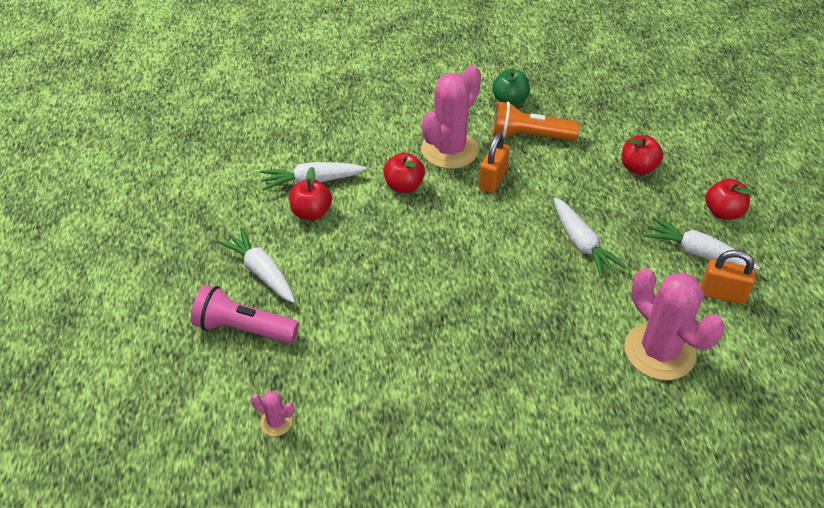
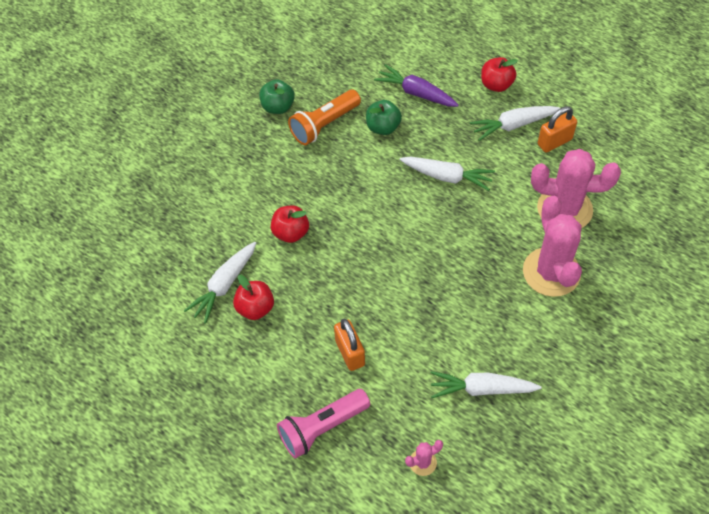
camera: 45 degrees left, 10 degrees up
white carrot [217,227,295,303] -> white carrot moved to [431,371,542,398]
pink cactus [421,65,481,169] -> pink cactus moved to [523,196,582,297]
orange padlock [479,133,510,193] -> orange padlock moved to [334,319,365,371]
red apple [622,135,663,175] -> purple carrot [374,64,459,107]
none -> green apple [366,100,402,135]

